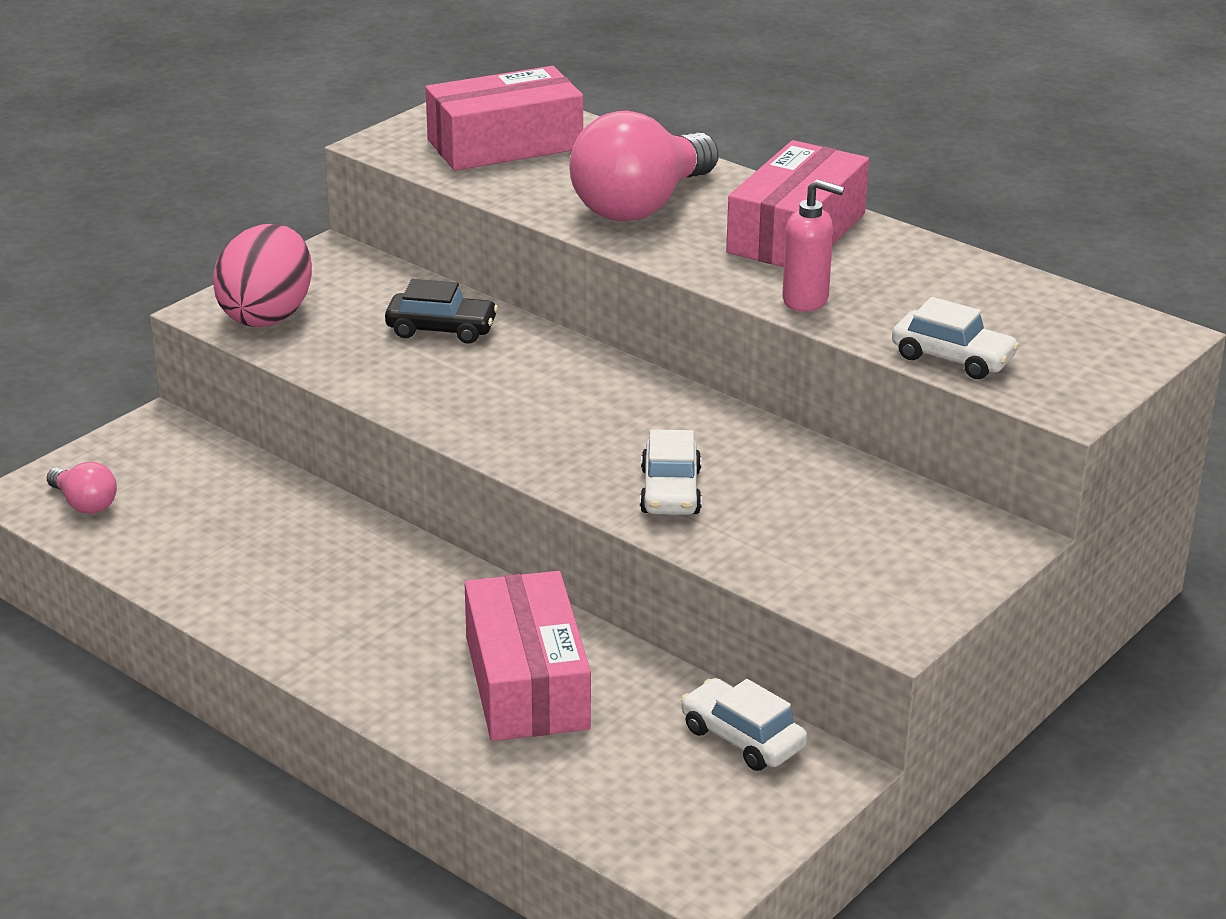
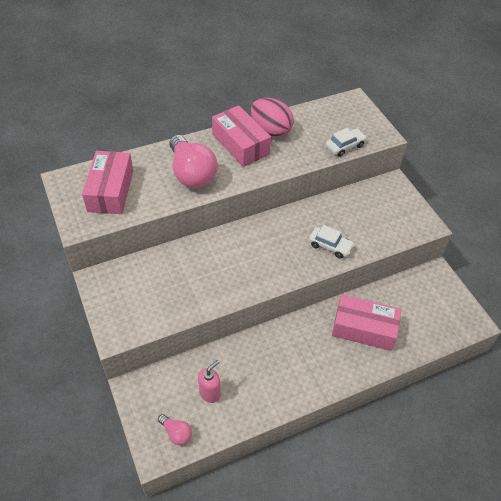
camera: 65 degrees left, 20 degrees up
pink light bulb [47,461,117,514] -> pink light bulb turned 60 degrees clockwise [158,414,192,445]
pink egg [213,224,312,327] -> pink egg moved to [251,98,294,138]
black car [385,279,498,344] -> none
white car [681,678,807,771] -> none
pink soap dispenser [782,179,844,312] -> pink soap dispenser moved to [198,360,221,403]

